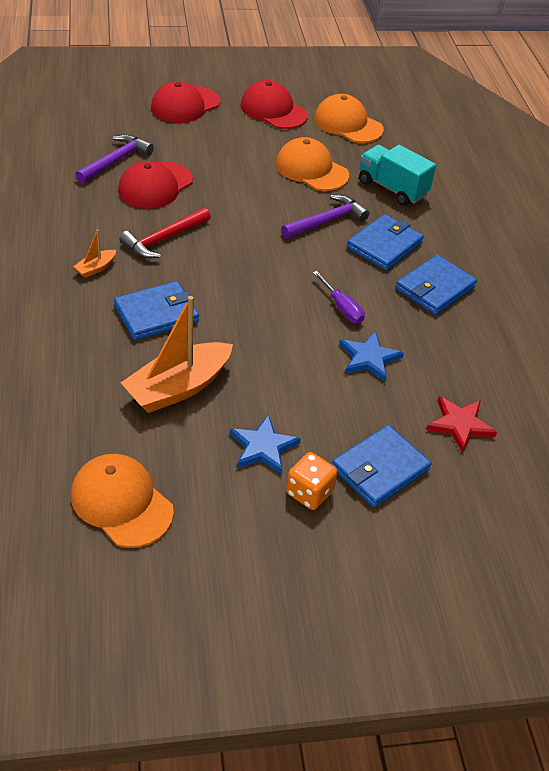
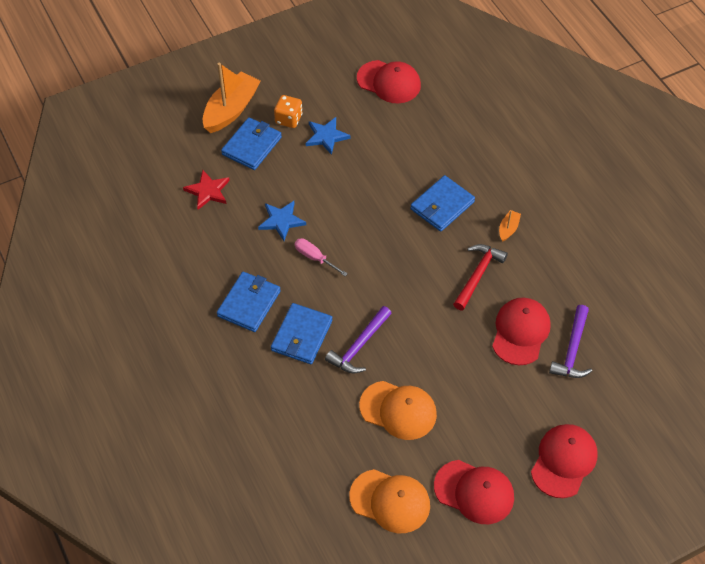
camera: 165 degrees right, 10 degrees up
orange cap [71,454,174,548] -> red cap [357,60,421,103]
orange boat [120,296,233,413] -> orange boat moved to [202,63,261,133]
purple screwdriver [313,271,365,324] -> pink screwdriver [295,238,348,276]
turquoise truck [359,145,436,206] -> none

